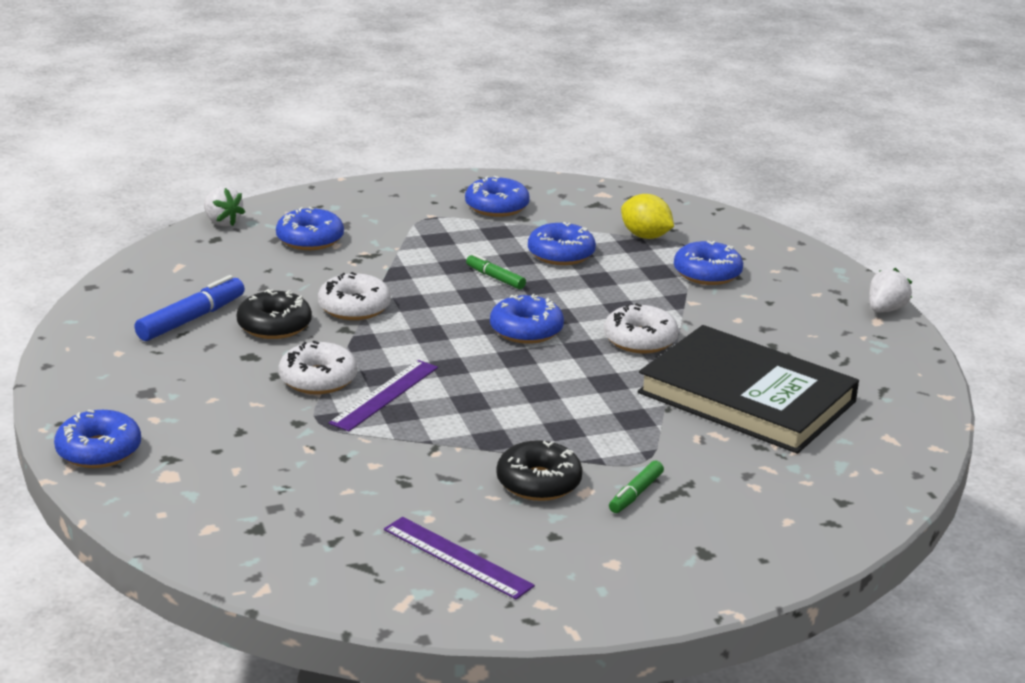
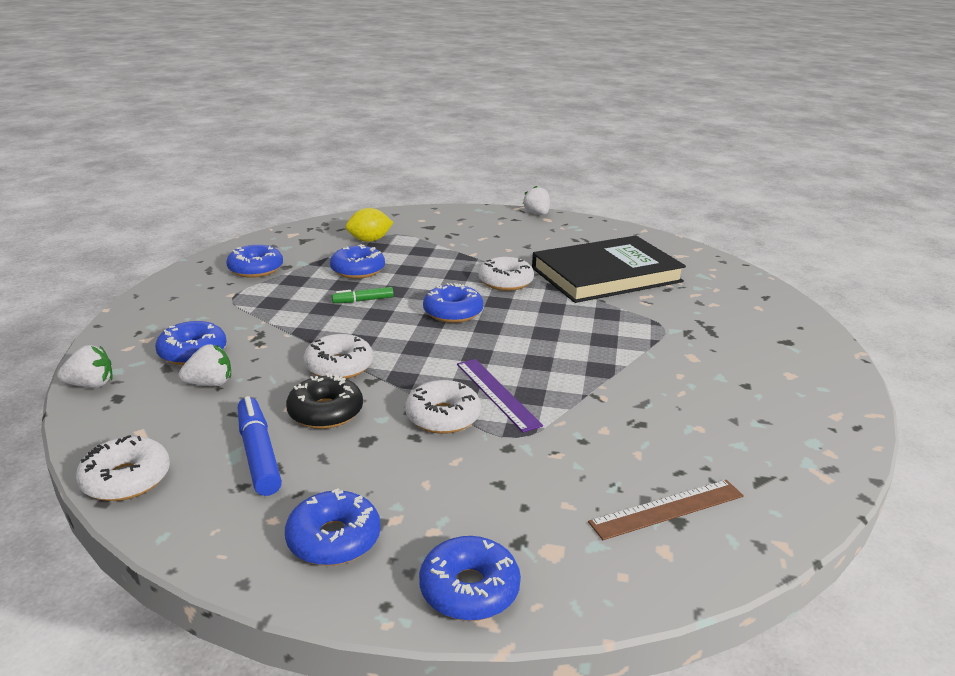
camera: 60 degrees left, 0 degrees up
purple ruler [384,517,535,600] -> none
black donut [496,440,583,501] -> none
green marker [609,461,664,513] -> none
blue donut [674,241,743,285] -> blue donut moved to [285,488,381,566]
none -> white donut [76,435,170,501]
none -> white strawberry [178,344,231,386]
none -> brown ruler [588,480,744,540]

